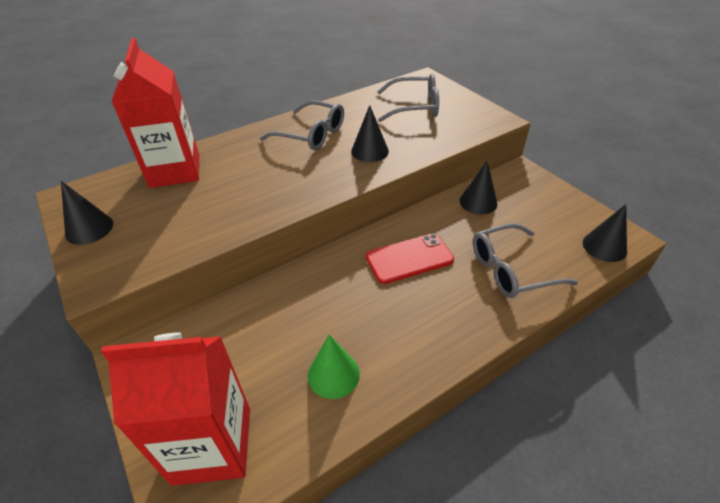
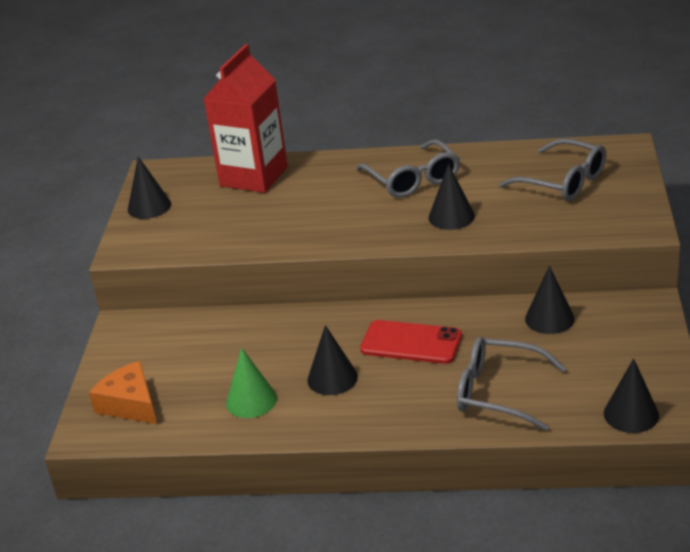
camera: 40 degrees right, 10 degrees down
red carton [101,333,250,486] -> orange cheese [89,361,157,424]
none -> black cone [307,325,358,395]

